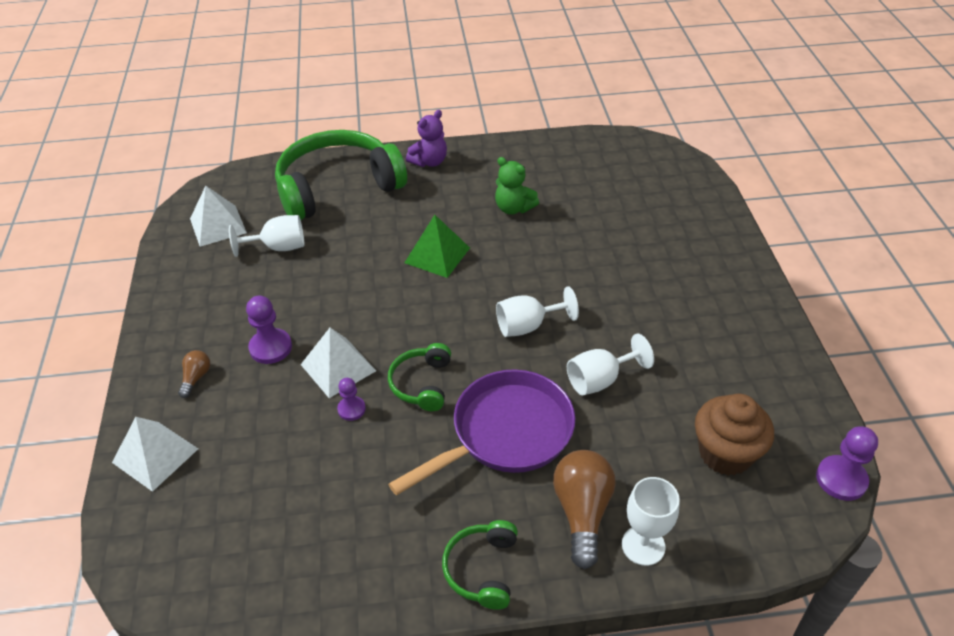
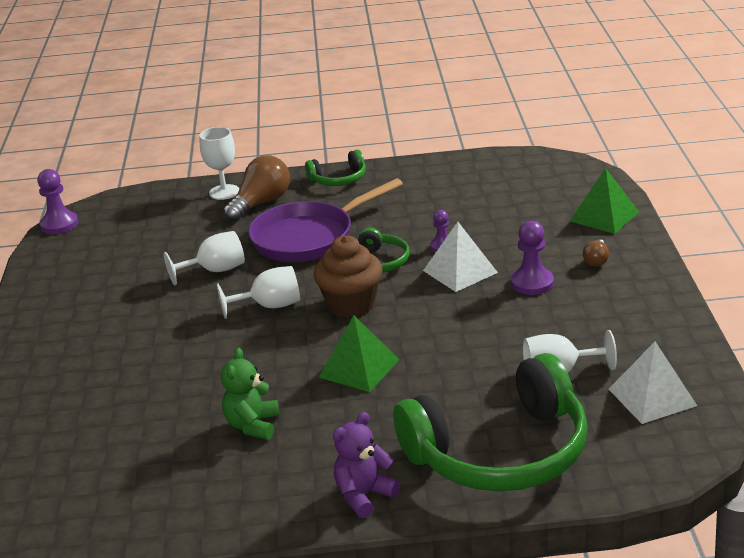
camera: 175 degrees left, 15 degrees down
white pyramid [112,417,198,492] -> green pyramid [570,168,639,234]
green headphones [442,520,518,610] -> green headphones turned 60 degrees clockwise [305,150,366,186]
green teddy bear [495,157,539,215] -> green teddy bear turned 120 degrees counterclockwise [221,348,280,440]
brown light bulb [553,450,616,569] -> brown light bulb turned 150 degrees counterclockwise [223,155,290,222]
brown cupcake [695,394,774,475] -> brown cupcake moved to [314,236,383,318]

